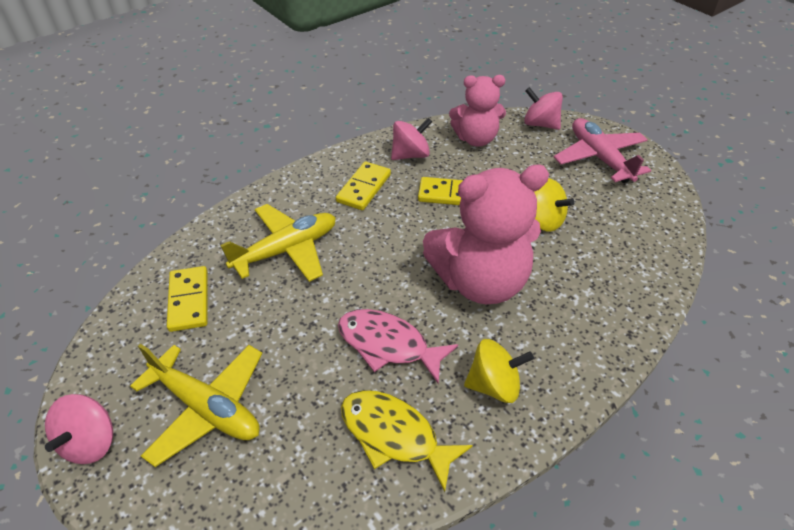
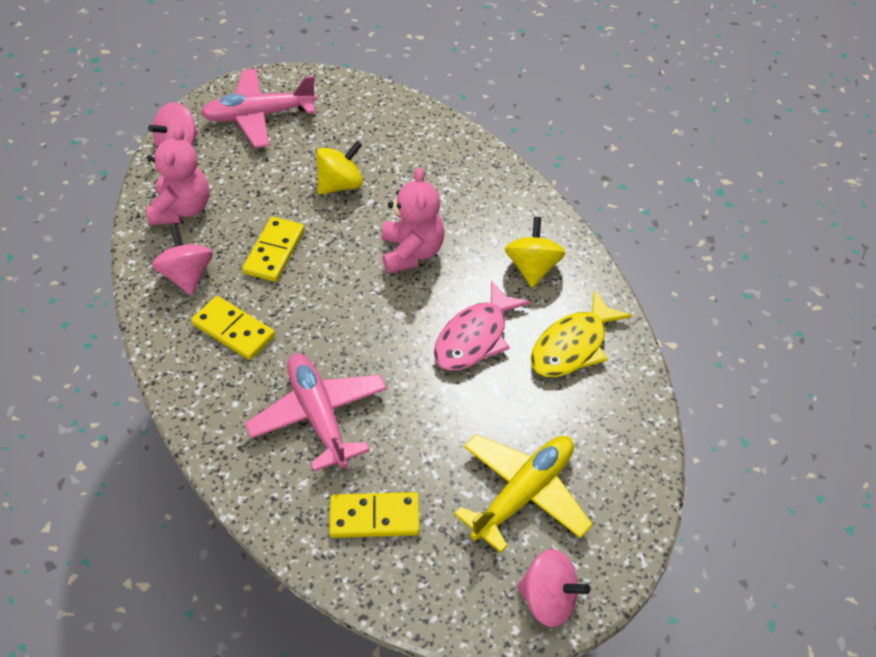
camera: 80 degrees left, 5 degrees up
yellow plane [220,204,336,282] -> pink plane [245,353,387,472]
pink teddy bear [423,165,549,304] -> pink teddy bear [381,167,445,274], size x0.62

